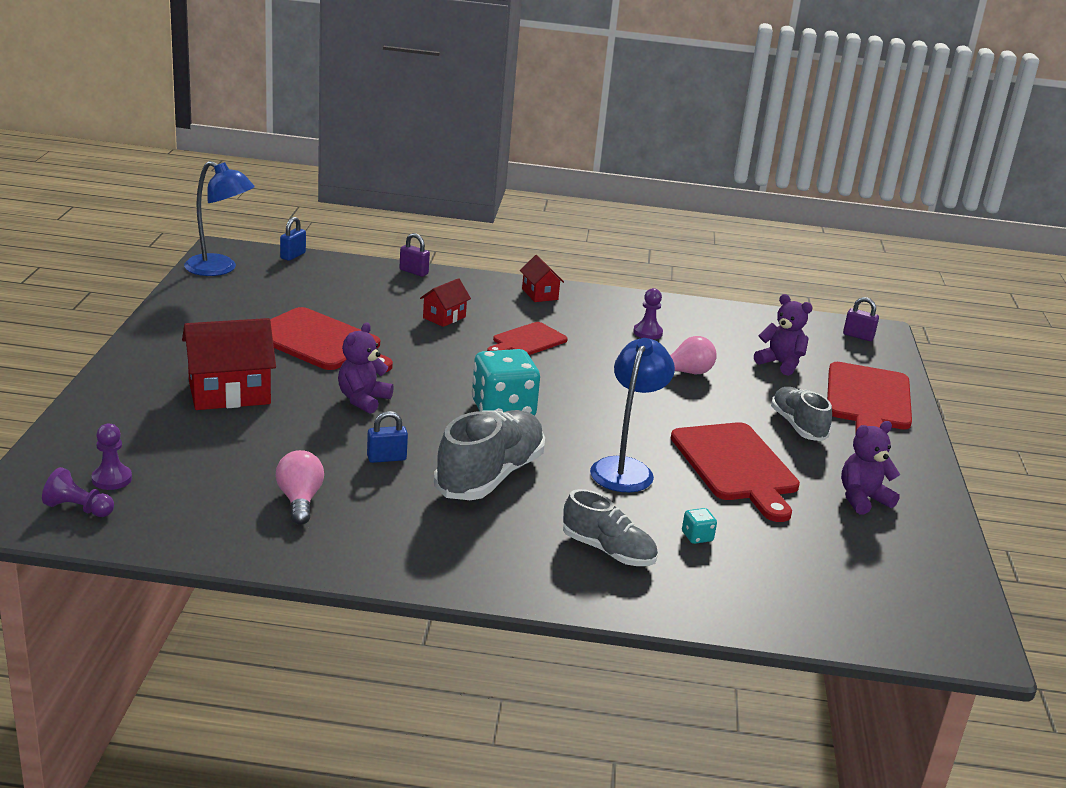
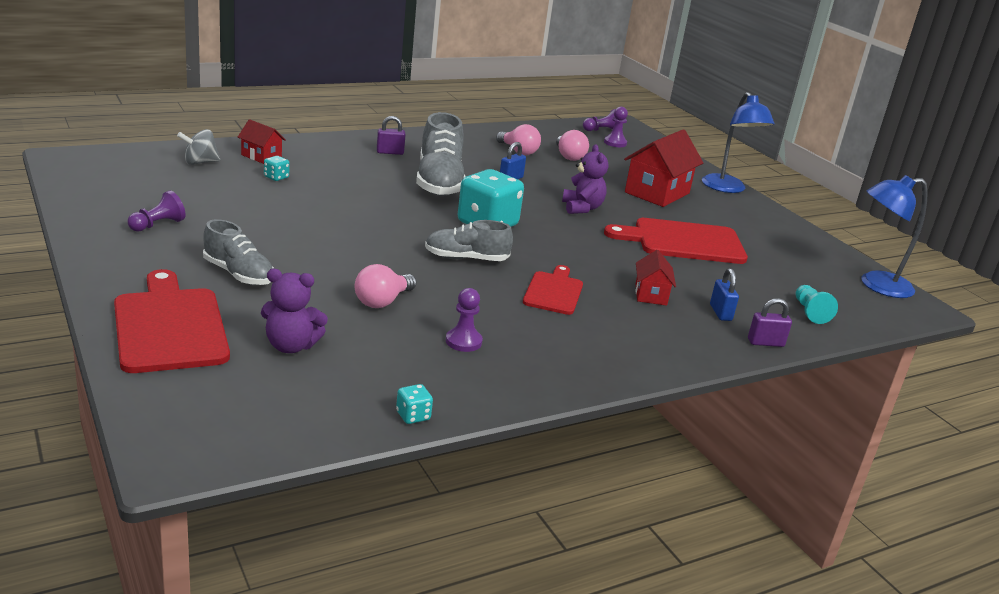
camera: 145 degrees right, 0 degrees up
blue padlock [280,217,306,261] -> blue padlock moved to [710,268,739,321]
red house [520,255,564,302] -> red house moved to [238,119,286,164]
grey shoe [563,489,658,566] -> grey shoe moved to [425,220,513,261]
blue lamp [590,338,675,492] -> blue lamp moved to [702,92,774,193]
red cutting board [671,422,800,522] -> none
purple teddy bear [841,421,900,514] -> purple pawn [128,191,186,232]
purple padlock [843,297,879,341] -> purple padlock moved to [377,116,405,155]
none -> grey spinning top [177,129,220,165]
none -> turquoise dice [396,384,433,424]
none -> pink light bulb [556,130,589,161]
none -> turquoise pawn [796,285,838,324]

